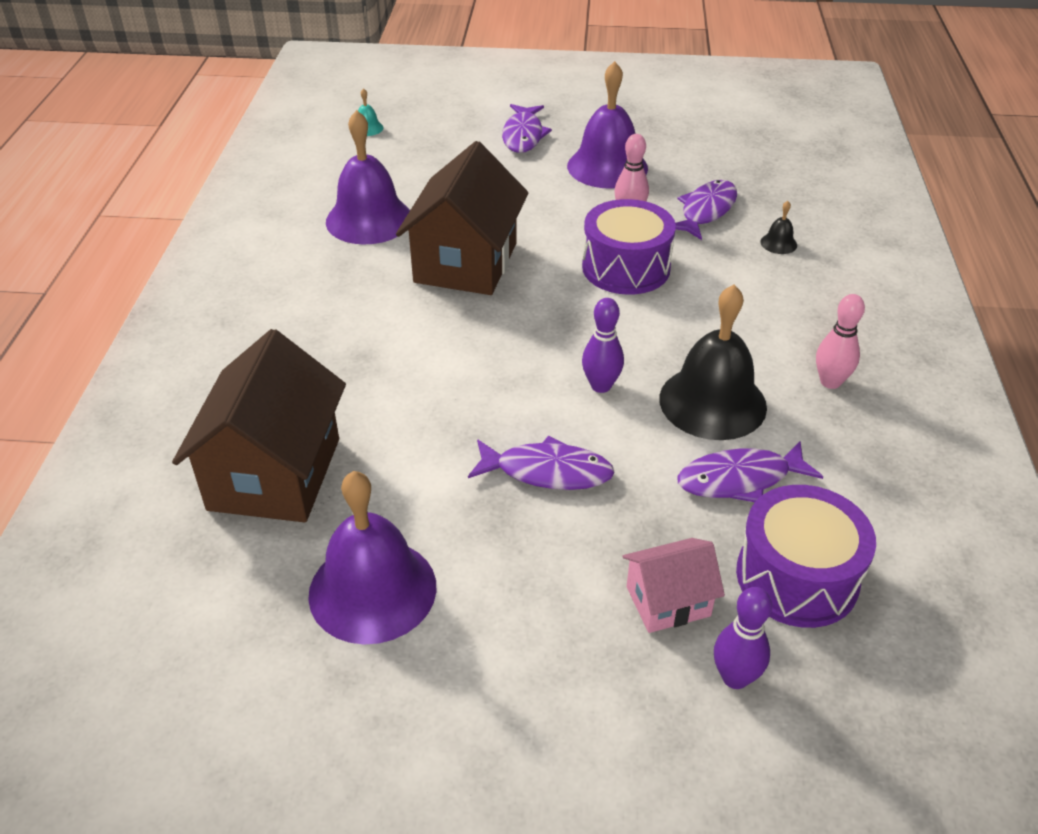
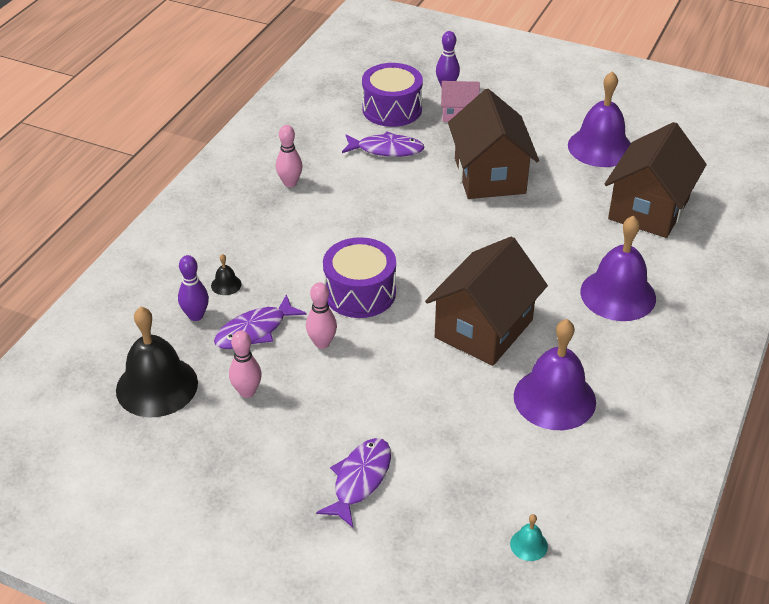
camera: 160 degrees left, 0 degrees up
purple fish [468,436,615,490] -> brown house [448,89,539,199]
purple bell [567,61,648,189] -> purple bell moved to [580,216,656,321]
purple bowling pin [582,298,624,393] -> purple bowling pin moved to [178,255,209,321]
black bell [659,284,767,440] -> black bell moved to [116,307,198,417]
none -> pink bowling pin [229,331,262,398]

